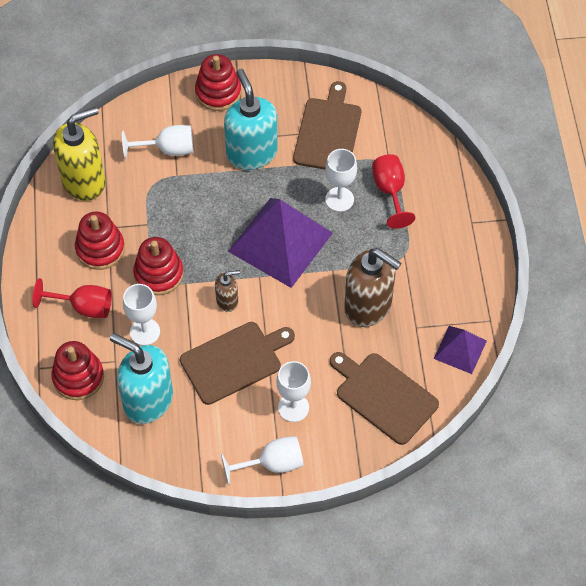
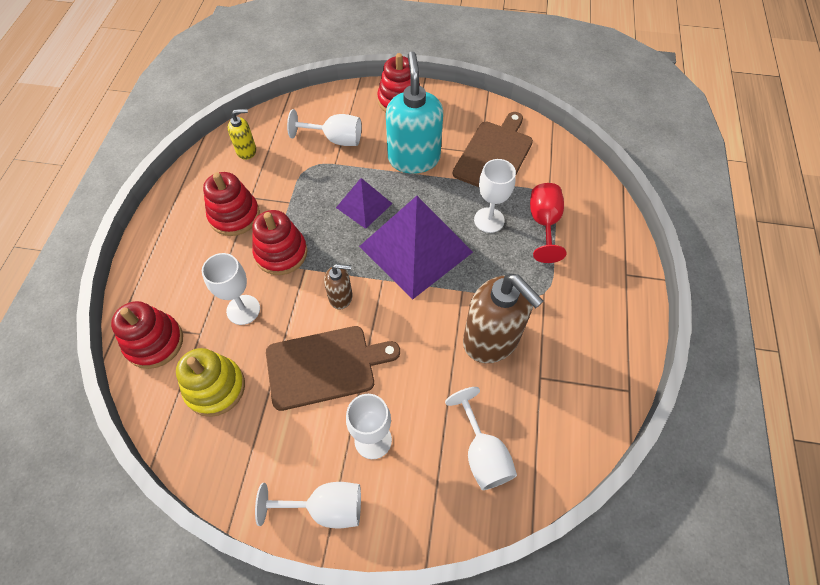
camera: 15 degrees right, 0 degrees up
red goblet [33,278,112,318] -> none
yellow soap dispenser [53,107,105,201] -> yellow soap dispenser [227,109,256,160], size x0.49
turquoise soap dispenser [110,333,173,424] -> yellow stacking toy [176,348,245,417]
brown cutting board [330,352,439,445] -> white goblet [445,387,517,490]
purple pyramid [434,326,487,374] -> purple pyramid moved to [336,178,392,229]

